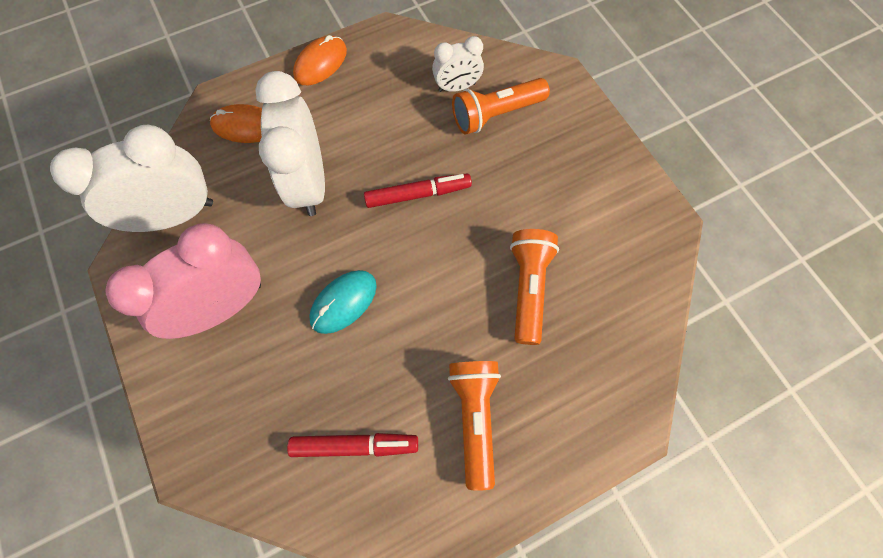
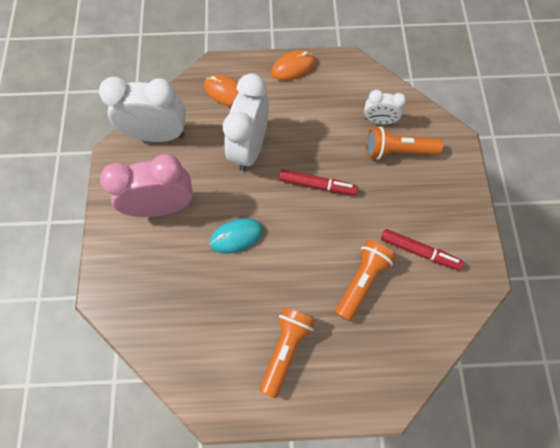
camera: 25 degrees right, 0 degrees up
red marker [287,433,418,457] -> red marker moved to [381,229,464,270]

